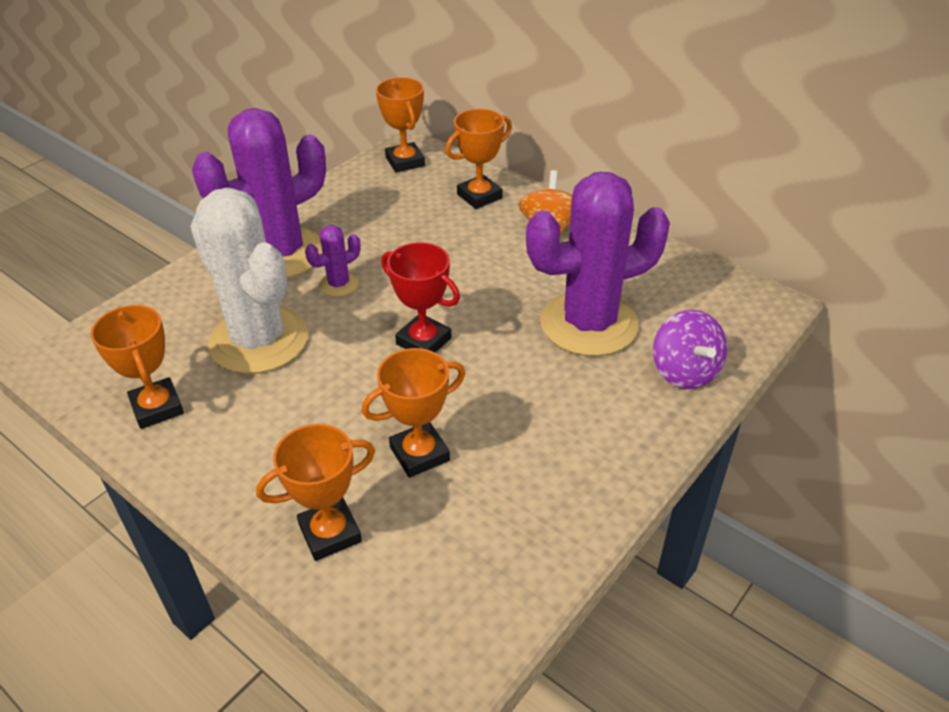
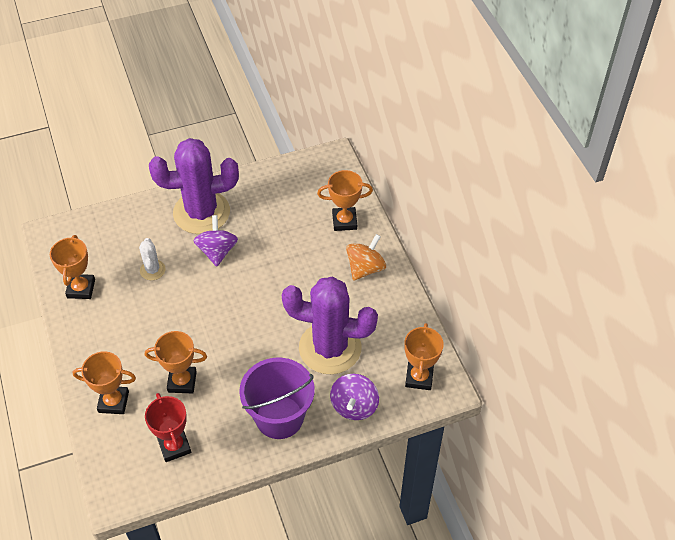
camera: 30 degrees right, 10 degrees up
white cactus [190,188,308,374] -> white cactus [139,238,166,280], size x0.43
purple cactus [305,225,361,297] -> purple spinning top [193,215,238,267]
orange trophy [376,77,425,173] -> orange trophy moved to [404,323,444,390]
red trophy [381,242,460,353] -> red trophy moved to [145,393,191,462]
none -> purple bucket [239,358,315,439]

